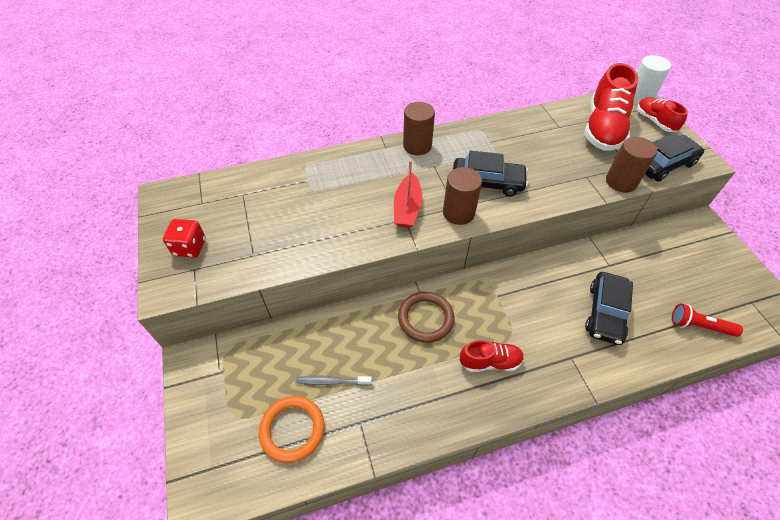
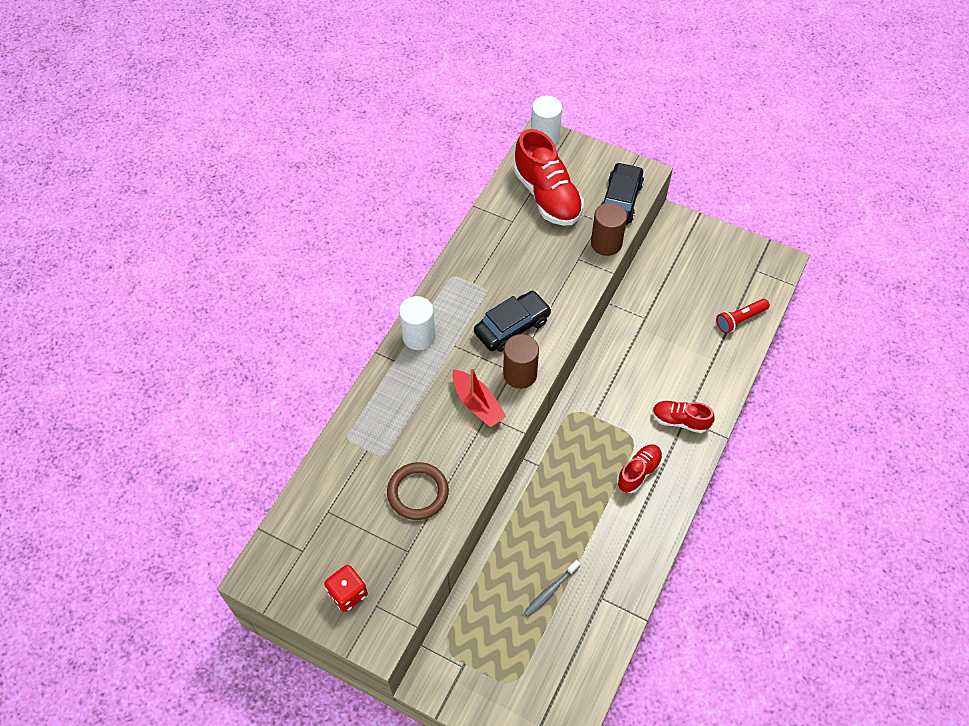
camera: 45 degrees left, 5 degrees up
orange ring [259,396,324,463] -> none
brown ring [398,292,455,343] -> brown ring moved to [387,462,449,520]
brown cylinder [403,102,435,155] -> white cylinder [399,296,436,350]
black car [585,272,633,345] -> none
red shoe [637,97,688,132] -> red shoe moved to [652,401,715,433]

